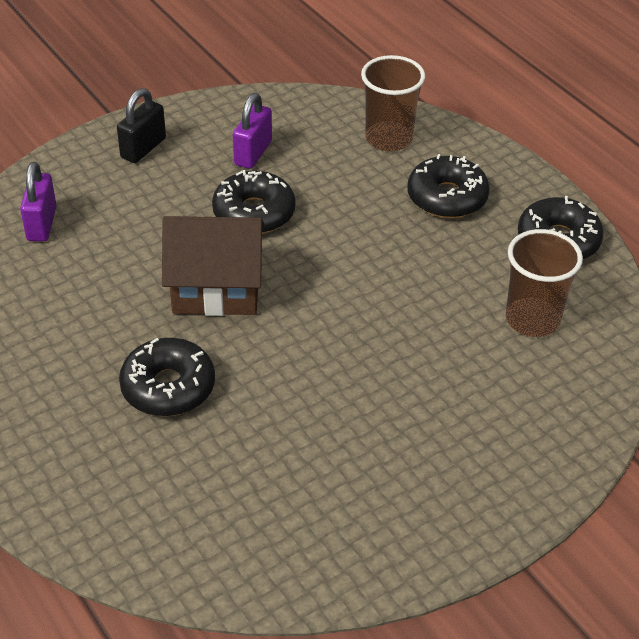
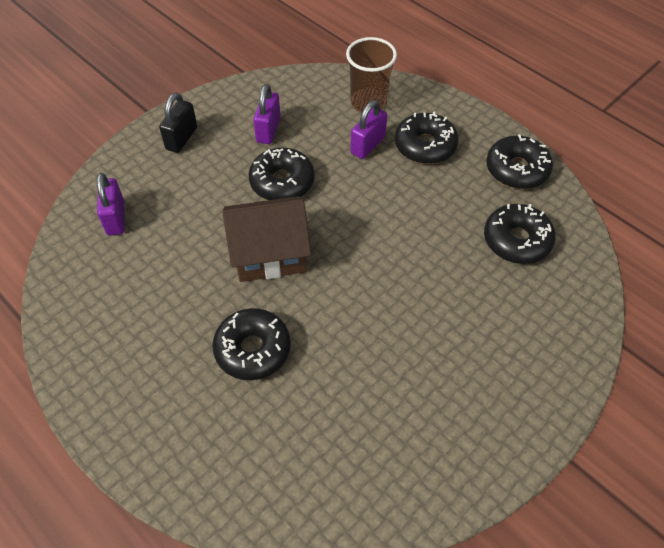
camera: 10 degrees left, 10 degrees up
brown cup [506,229,583,337] -> black donut [484,204,556,264]
none -> purple padlock [350,100,387,159]

